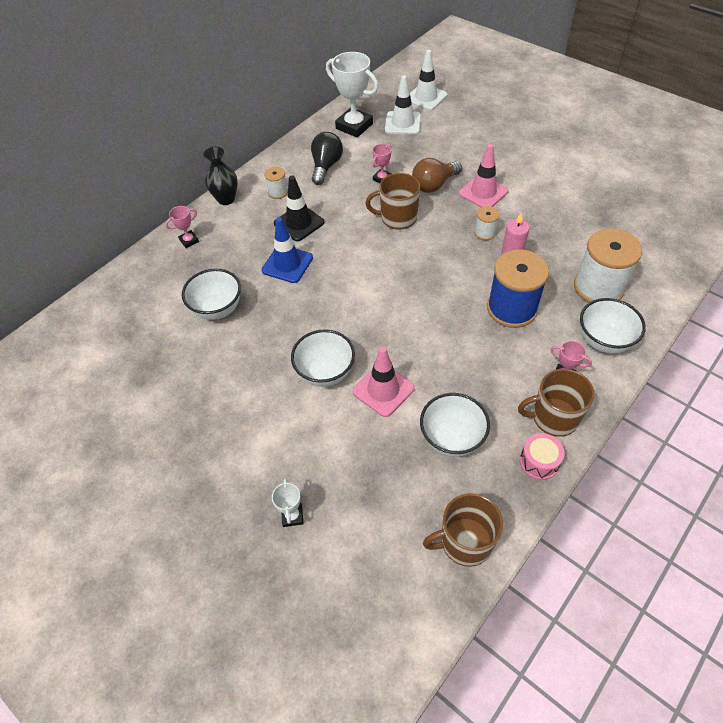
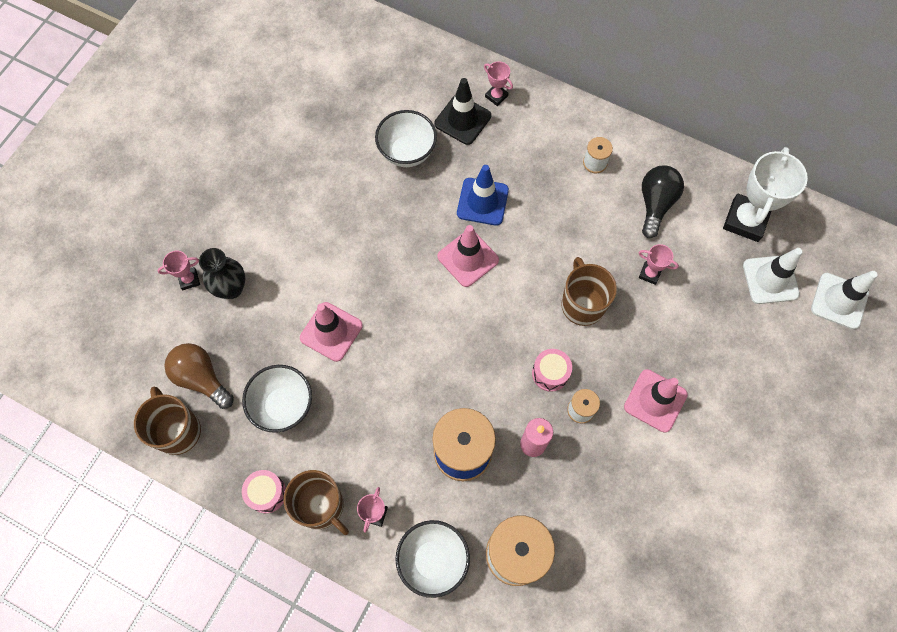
camera: 75 degrees right, 15 degrees up
black vase [203,147,238,205] -> black vase moved to [199,248,245,299]
white trophy [272,478,304,527] -> pink trophy [157,251,200,290]
black traffic cone [274,176,324,241] -> black traffic cone moved to [434,78,491,145]
white bowl [291,329,355,387] -> none
black light bulb [311,132,343,185] -> black light bulb turned 75 degrees counterclockwise [642,166,684,238]
brown light bulb [412,158,462,193] -> brown light bulb moved to [164,343,234,409]
brown mug [518,369,594,437] -> brown mug turned 150 degrees clockwise [284,470,349,535]
none -> pink traffic cone [437,225,499,287]
none -> pink drum [532,349,572,392]

